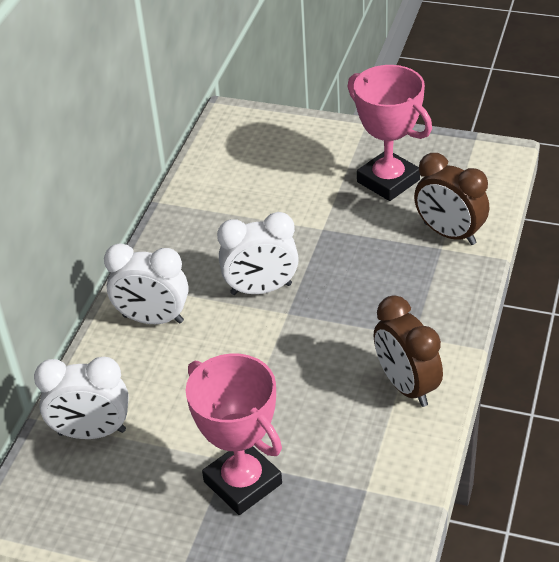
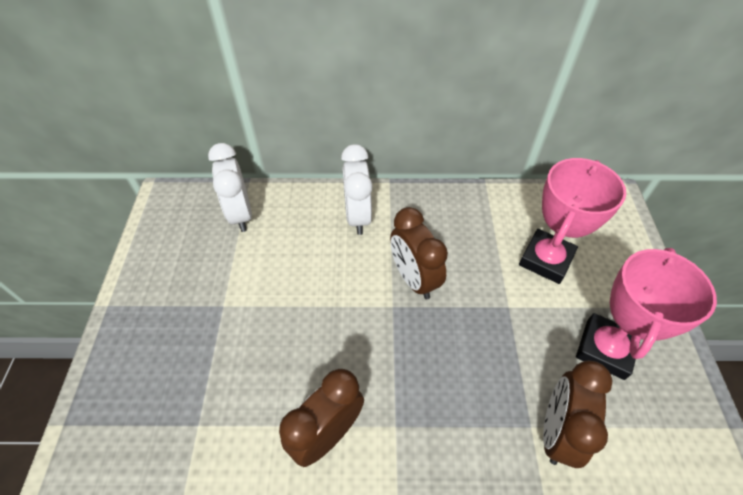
camera: 70 degrees right, 10 degrees up
pink trophy [186,354,282,515] -> pink trophy moved to [519,158,626,284]
white clock [217,212,299,295] -> brown clock [390,207,448,299]

